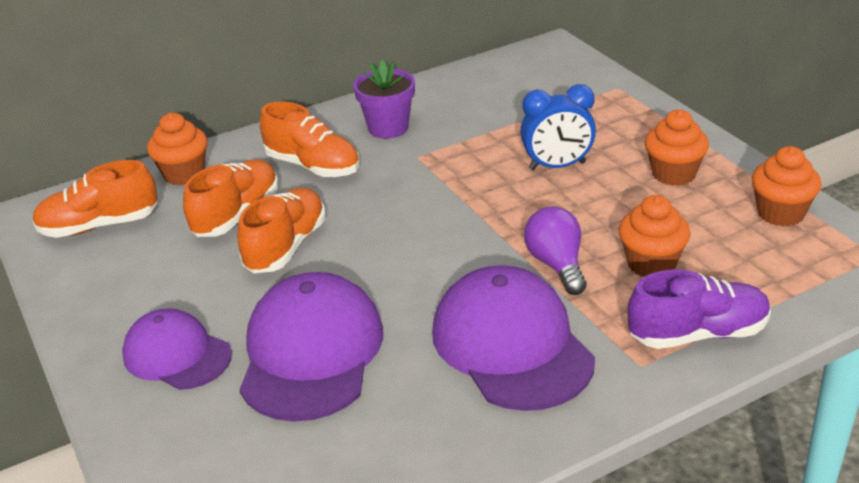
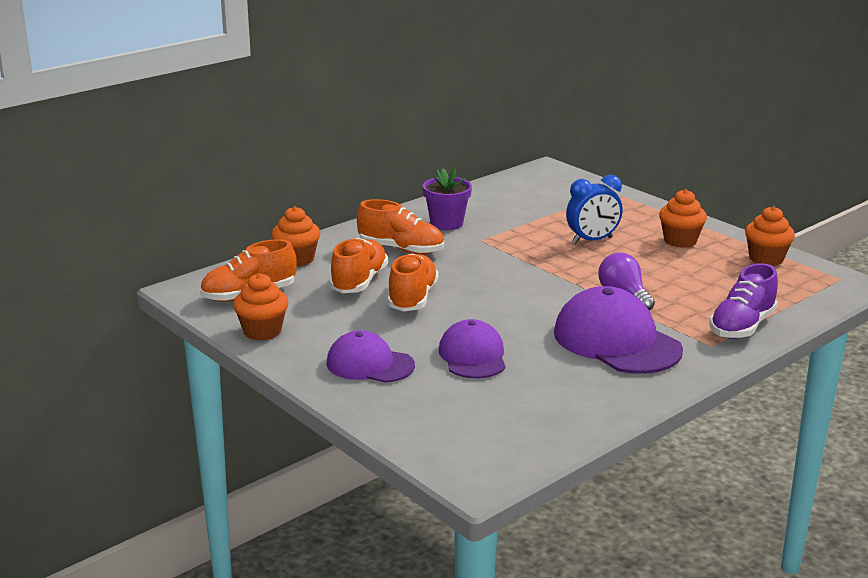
camera: 15 degrees left, 10 degrees down
purple cap [240,272,383,422] -> purple cap [439,319,506,378], size x0.63
orange cupcake [618,195,691,277] -> orange cupcake moved to [233,273,288,340]
purple shoe [628,270,771,349] -> purple shoe turned 150 degrees clockwise [709,263,778,339]

